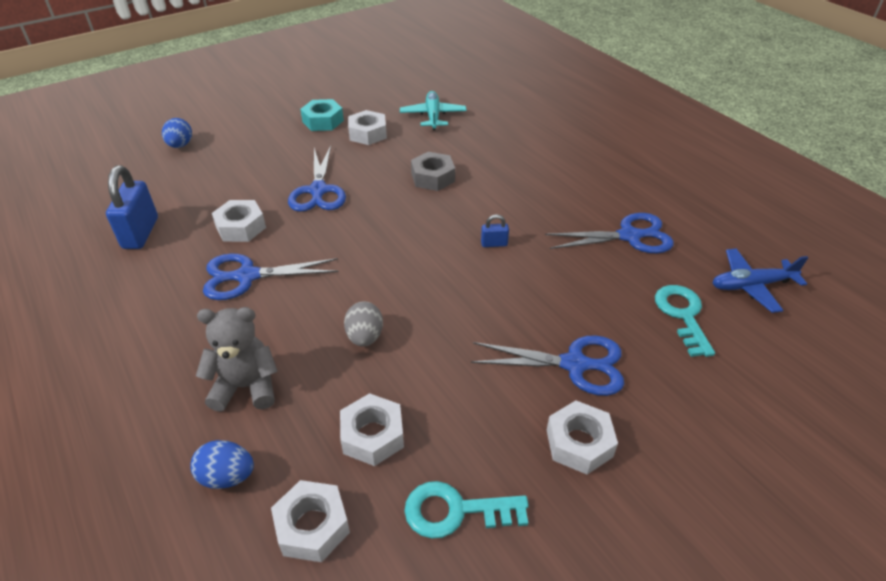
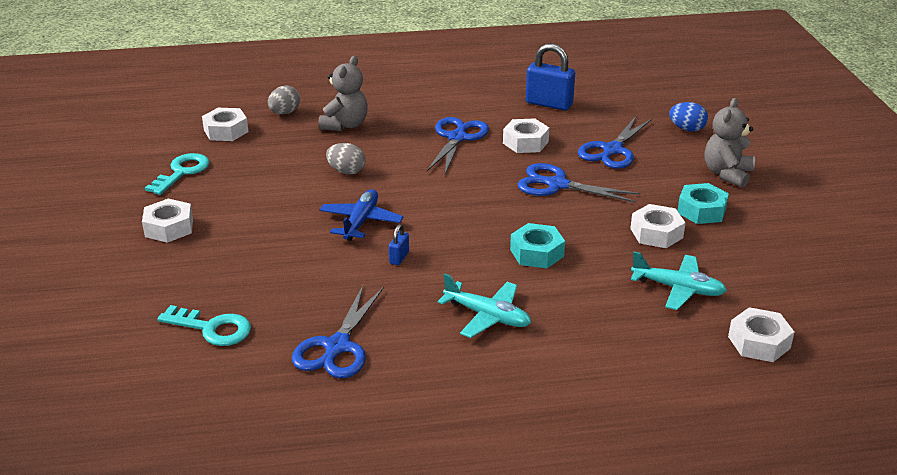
camera: 115 degrees right, 10 degrees down
blue egg [190,440,254,489] -> grey egg [268,85,300,115]
white nut [340,393,404,466] -> white nut moved to [728,307,795,362]
grey nut [411,152,455,191] -> turquoise nut [510,223,565,268]
blue scissors [471,335,624,396] -> blue scissors moved to [578,116,652,169]
blue plane [713,249,809,313] -> blue plane moved to [319,189,403,241]
none -> turquoise plane [438,274,531,338]
none -> grey teddy bear [705,98,755,188]

